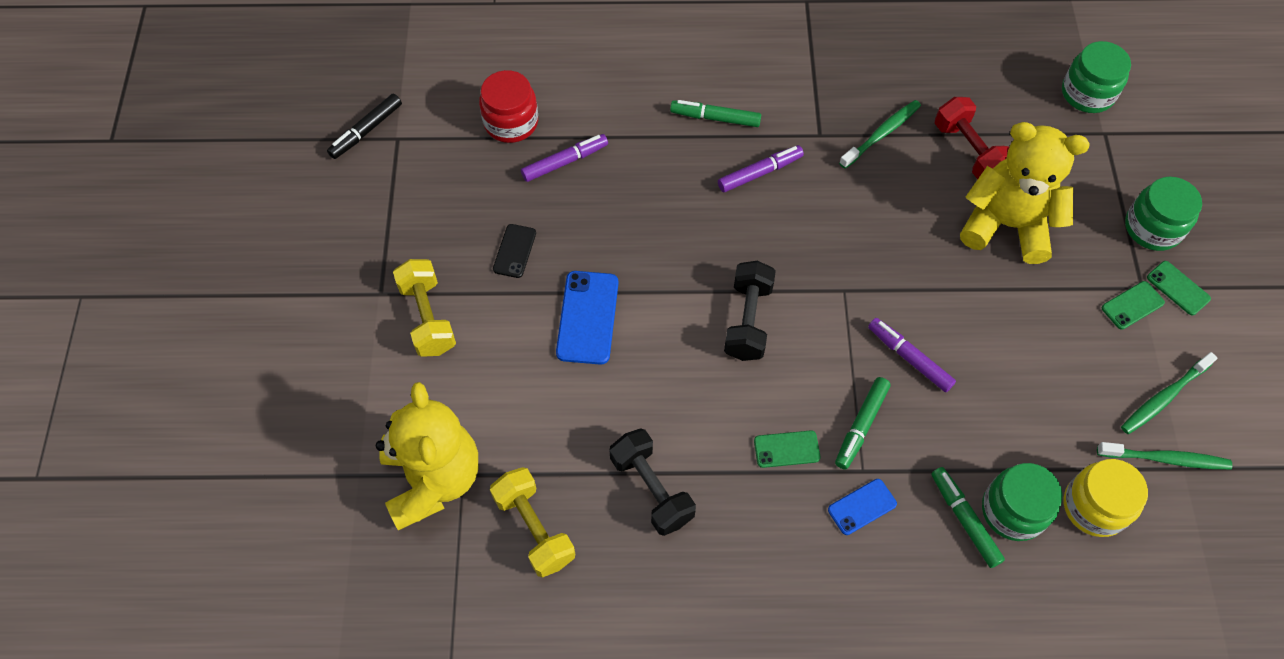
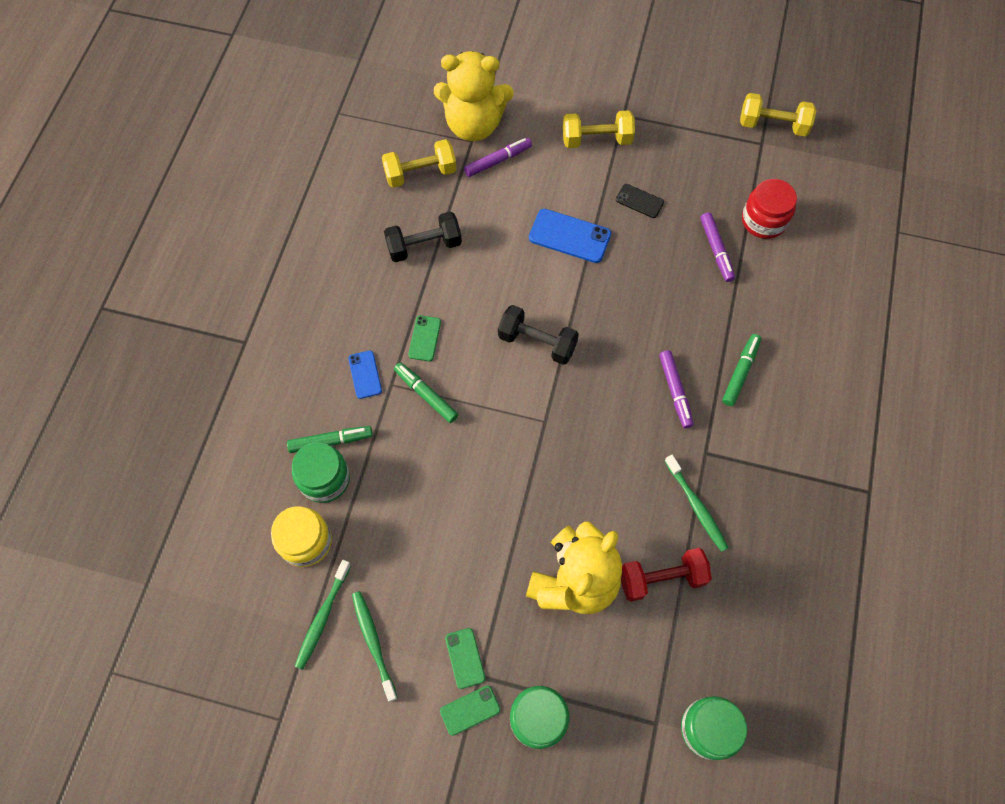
camera: 105 degrees right, 5 degrees up
black marker [327,94,402,159] -> yellow dumbbell [740,93,816,136]
purple marker [868,318,956,392] -> purple marker moved to [464,138,532,177]

